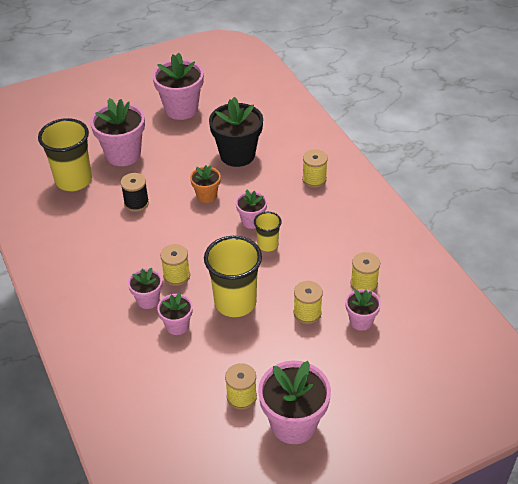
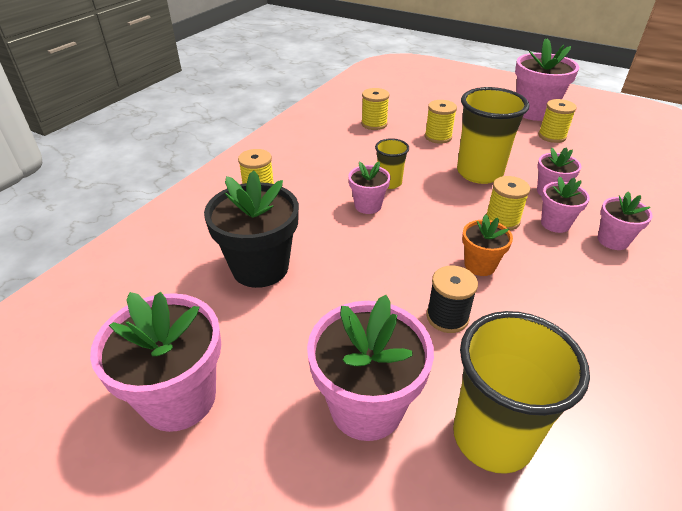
camera: 125 degrees left, 5 degrees down
orange flower pot [190,165,221,203] -> orange flower pot moved to [462,214,513,276]
pink flower pot [346,289,381,331] -> pink flower pot moved to [598,191,653,250]

